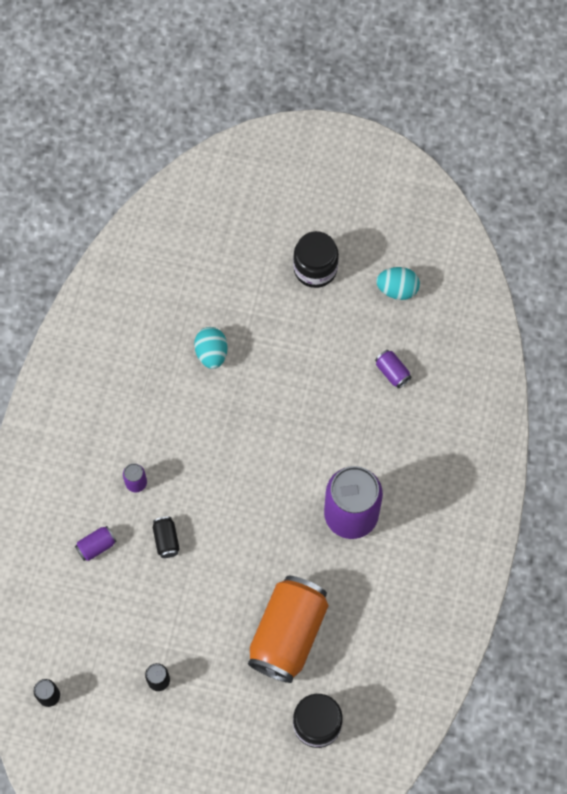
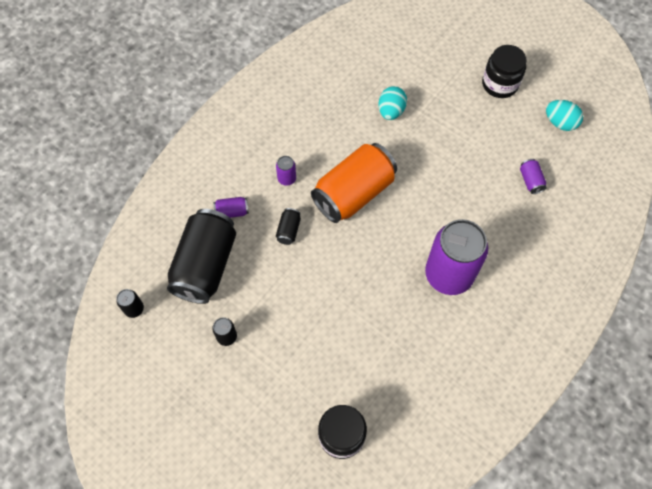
camera: 25 degrees right, 5 degrees down
orange can [248,576,328,683] -> orange can moved to [311,143,397,223]
none -> black can [167,209,236,304]

